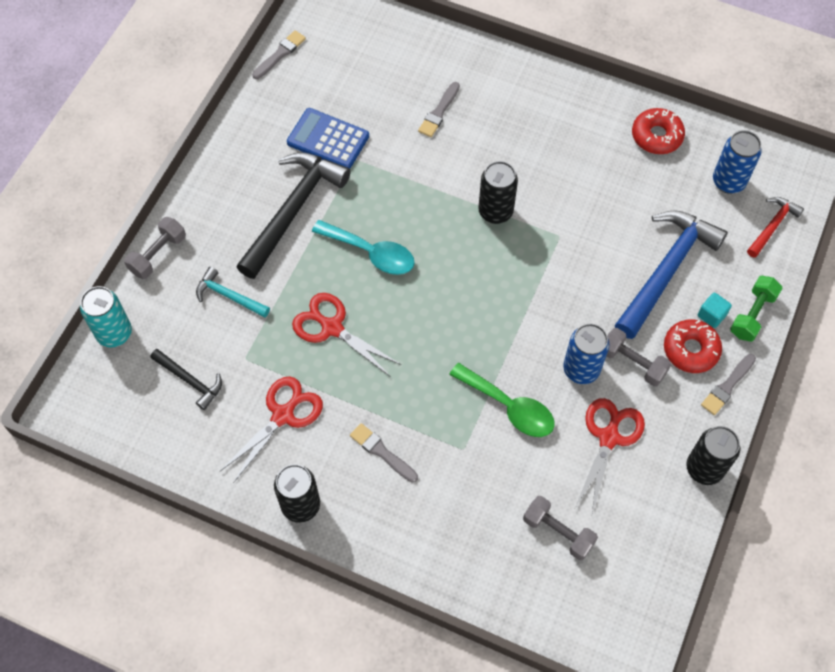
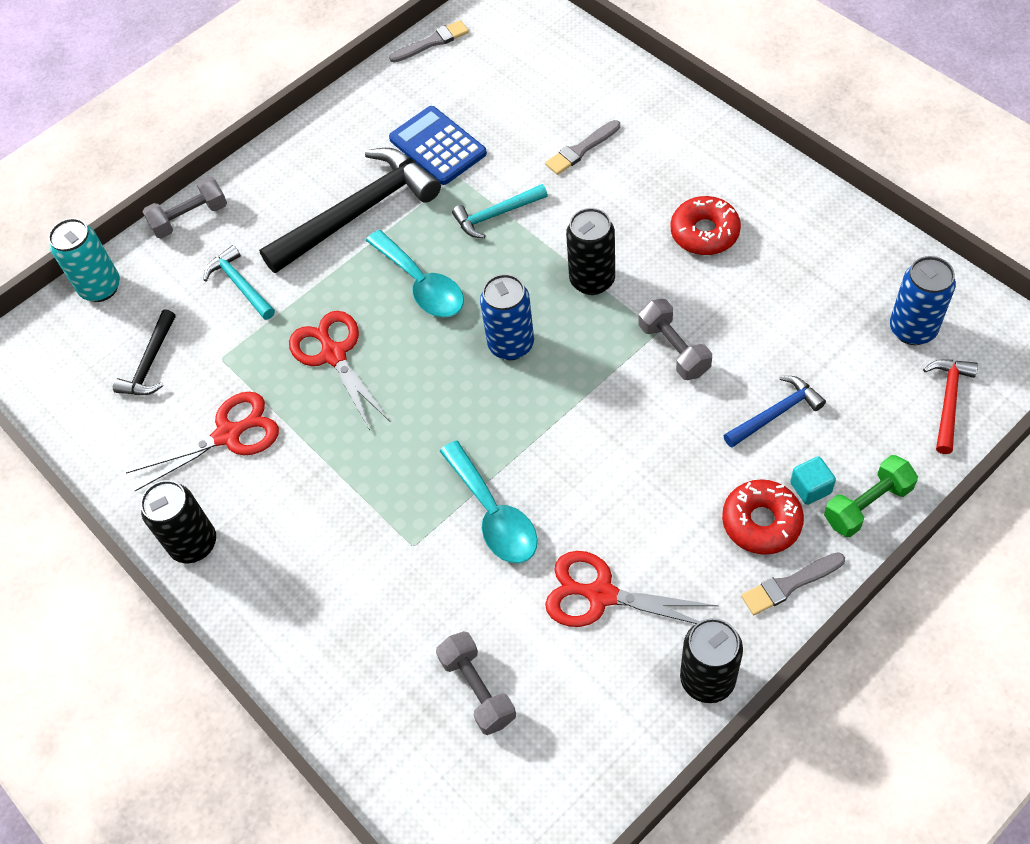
camera: 30 degrees right, 5 degrees down
black hammer [150,349,222,410] -> black hammer turned 45 degrees clockwise [113,309,175,395]
grey brush [350,423,418,483] -> none
green spoon [449,363,555,437] -> turquoise spoon [440,441,538,563]
blue can [563,324,609,384] -> blue can moved to [480,274,534,360]
red scissors [575,398,645,514] -> red scissors turned 120 degrees counterclockwise [545,551,718,627]
grey dumbbell [607,328,671,386] -> grey dumbbell moved to [639,299,712,380]
blue hammer [615,210,728,339] -> blue hammer [723,376,826,448], size x0.50
red donut [632,108,685,154] -> red donut moved to [671,196,741,255]
red hammer [747,197,804,258] -> red hammer turned 45 degrees counterclockwise [923,360,978,454]
none -> turquoise hammer [452,184,548,238]

